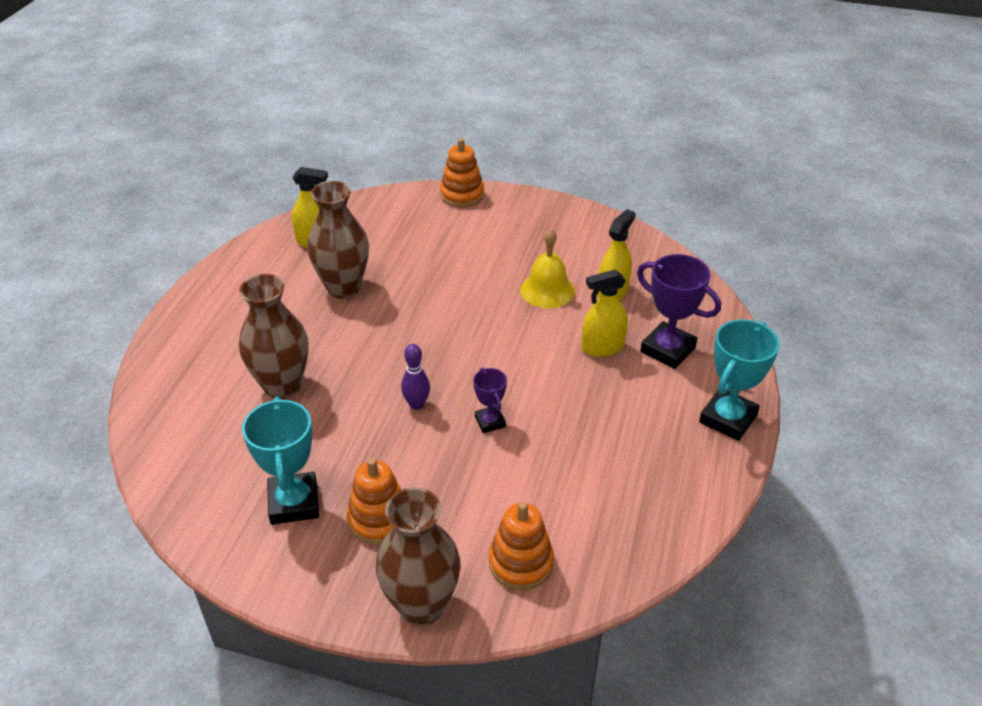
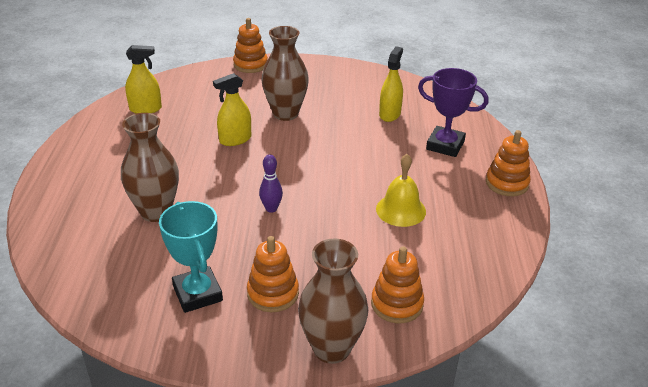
camera: 15 degrees left, 5 degrees down
brown vase [307,181,369,299] -> brown vase moved to [261,26,309,121]
purple trophy [473,367,507,433] -> none
yellow bell [520,229,575,308] -> yellow bell moved to [376,154,426,227]
yellow spray bottle [581,270,628,357] -> yellow spray bottle moved to [213,73,251,146]
turquoise trophy [699,319,780,441] -> orange stacking toy [486,130,531,196]

